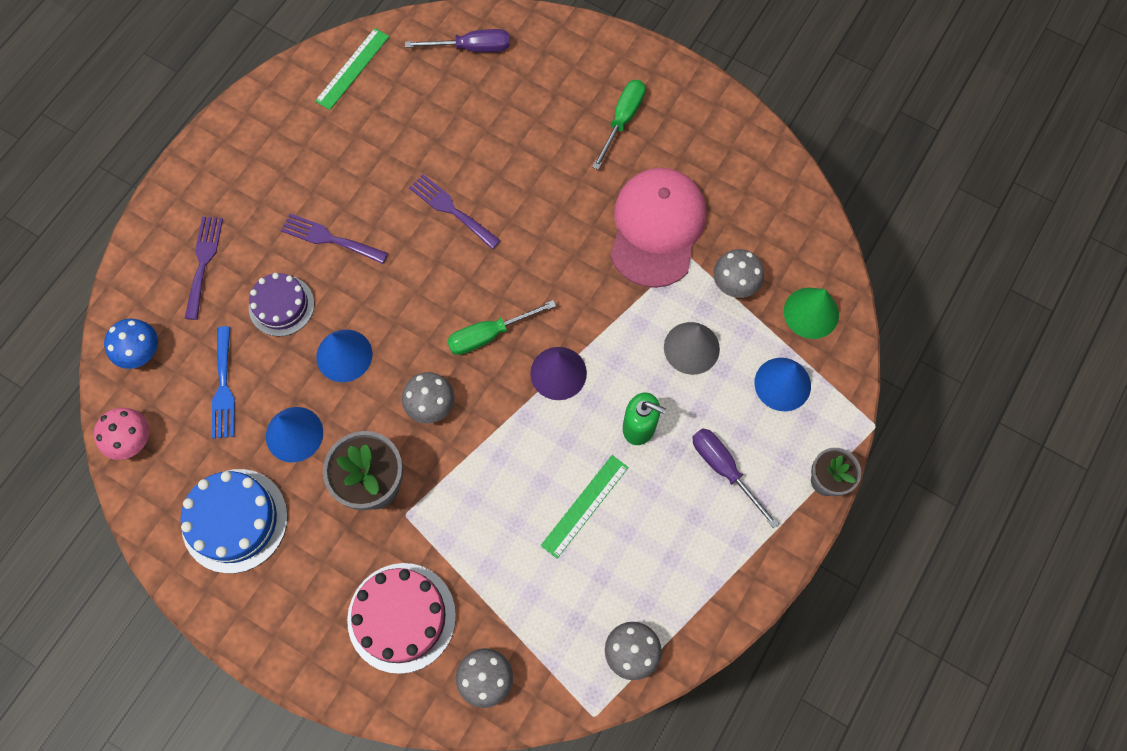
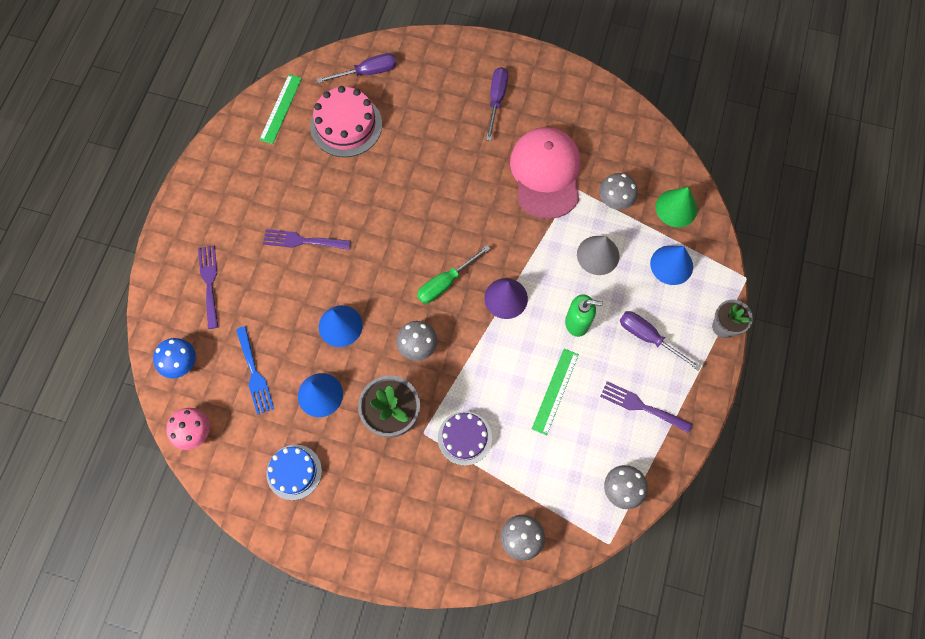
camera: 15 degrees left, 0 degrees up
blue cake [181,469,288,574] -> blue cake [267,445,322,500], size x0.66
purple cake [249,273,314,337] -> purple cake moved to [438,411,492,466]
pink cake [347,563,456,674] -> pink cake moved to [310,86,382,157]
purple fork [409,174,501,249] -> purple fork moved to [600,381,693,433]
green screwdriver [592,80,645,170] -> purple screwdriver [486,67,508,141]

